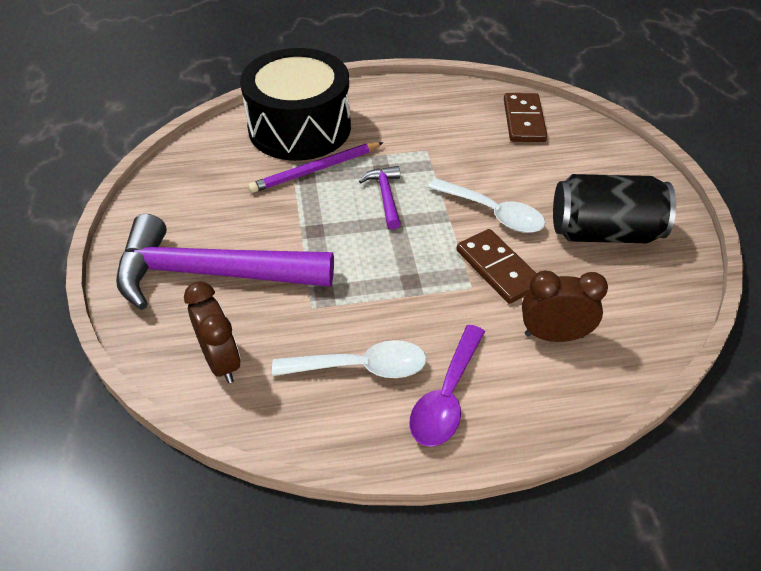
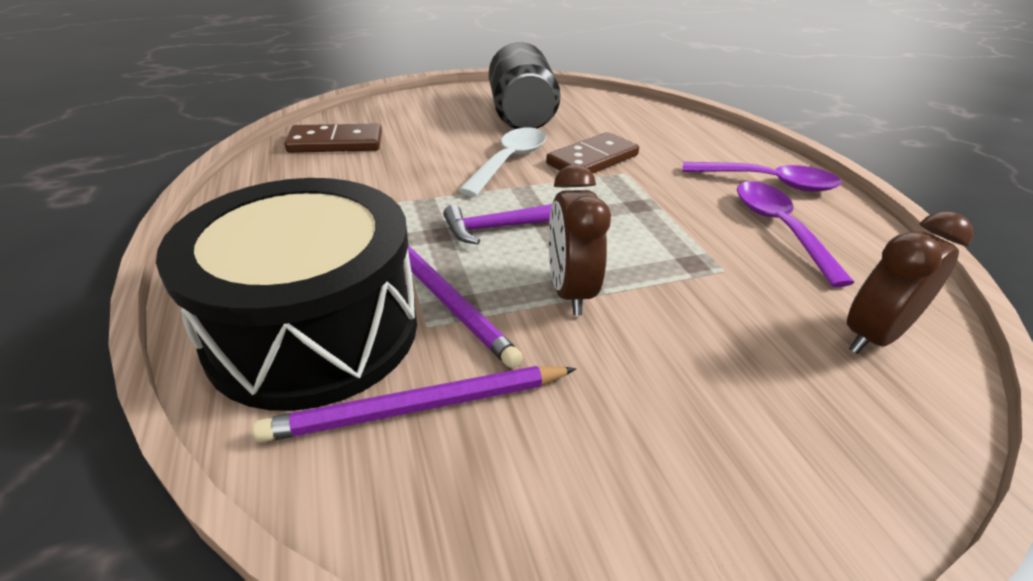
camera: 100 degrees left, 10 degrees down
purple hammer [116,214,334,310] -> none
white spoon [272,340,427,378] -> purple spoon [737,181,855,287]
brown clock [522,270,608,342] -> brown clock moved to [549,164,611,316]
none -> purple pencil [252,366,576,443]

